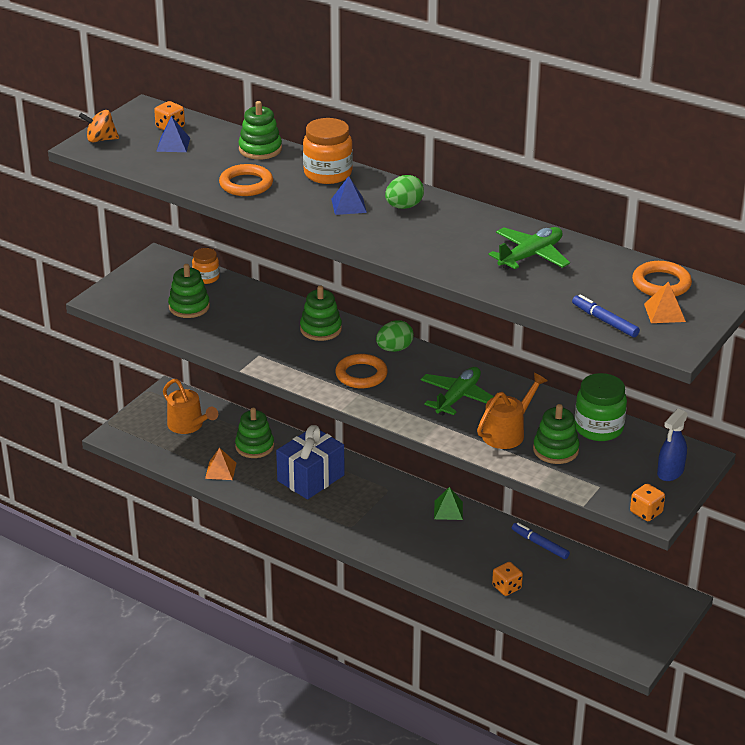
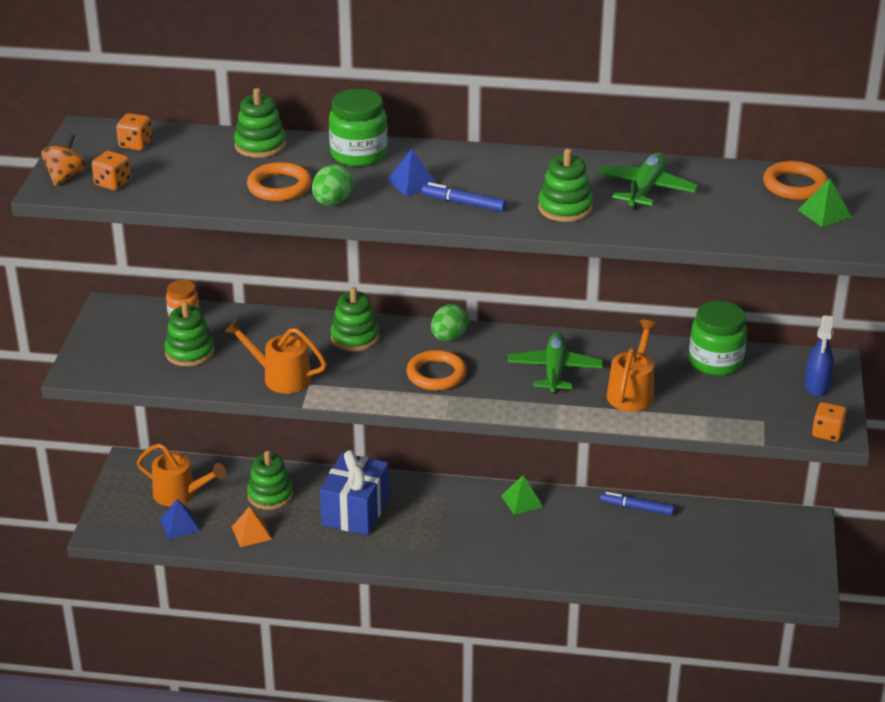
camera: 25 degrees left, 0 degrees up
orange spinning top [79,110,119,143] -> orange spinning top turned 135 degrees clockwise [41,134,86,186]
blue pyramid [156,116,190,152] -> blue pyramid moved to [160,499,200,539]
orange jar [303,118,353,184] -> green jar [329,89,388,167]
green egg [385,175,424,209] -> green egg moved to [312,164,354,206]
orange dice [492,562,523,596] -> orange dice moved to [92,151,131,190]
green stacking toy [533,404,579,464] -> green stacking toy moved to [538,149,593,222]
blue marker [572,295,640,337] -> blue marker moved to [422,182,506,212]
orange pyramid [644,281,686,323] -> green pyramid [798,178,852,227]
none -> orange watering can [225,319,327,393]

